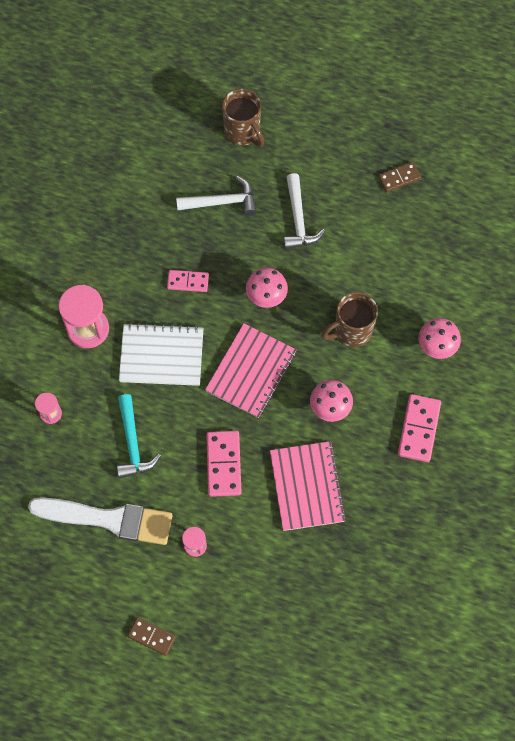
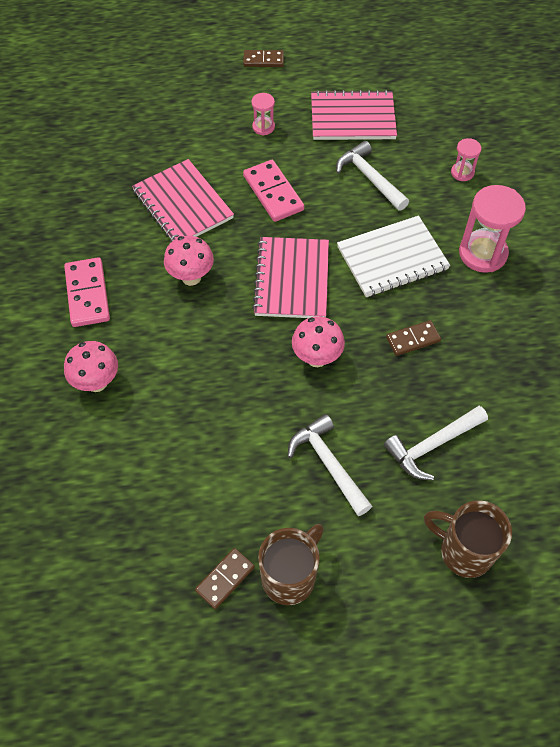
camera: 155 degrees right, 10 degrees down
white brush [28,497,173,545] -> pink notebook [311,90,397,140]
turquoise hammer [117,394,161,478] -> white hammer [336,141,409,211]
pink domino [167,270,209,292] -> brown domino [386,320,441,356]
brown mug [321,292,378,347] -> brown mug moved to [258,524,324,605]

